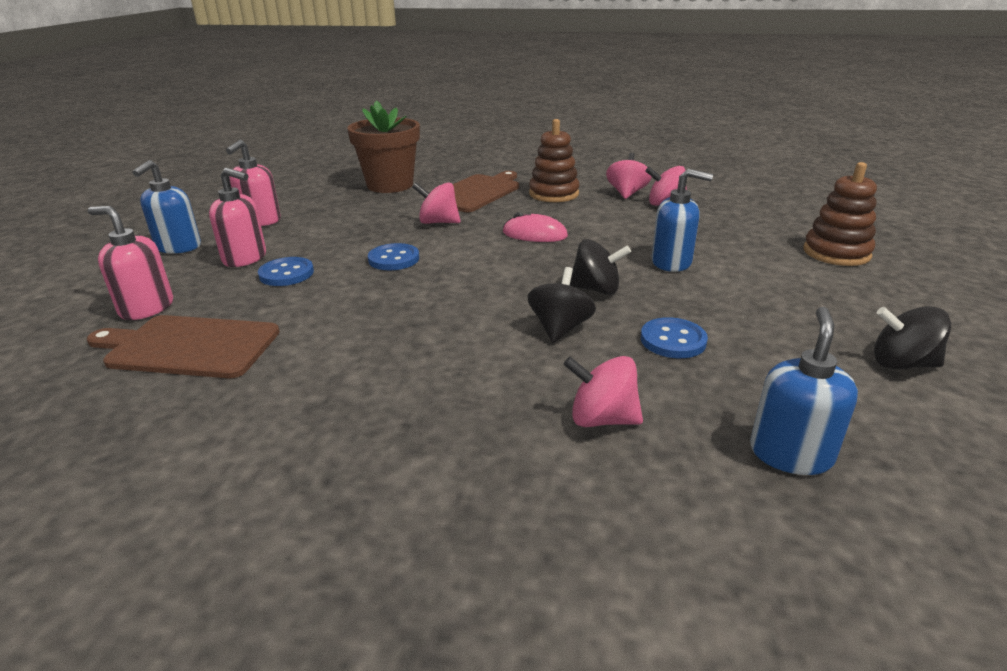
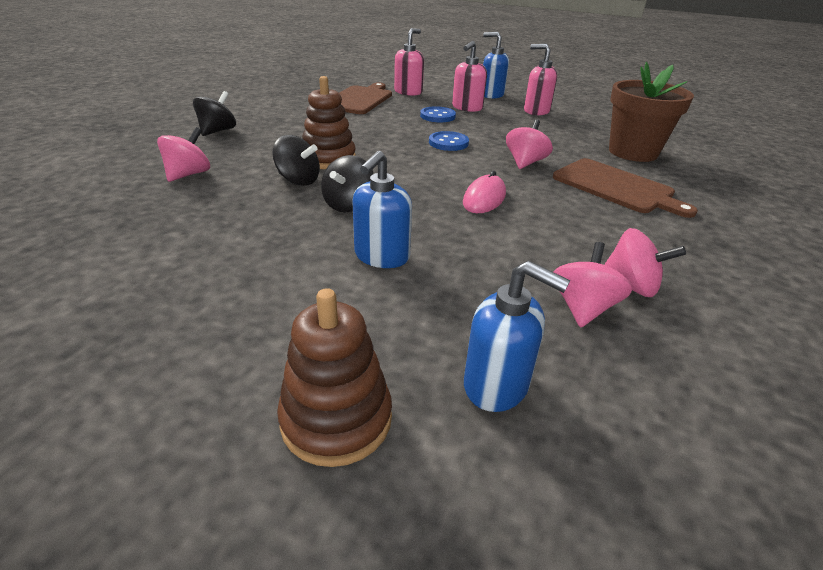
camera: 100 degrees right, 5 degrees up
brown stacking toy [529,119,579,202] -> brown stacking toy moved to [302,76,356,169]
blue button [641,317,708,358] -> none
blue soap dispenser [750,307,858,475] -> blue soap dispenser moved to [464,261,570,412]
black spinning top [874,306,951,369] -> black spinning top moved to [193,91,236,136]

